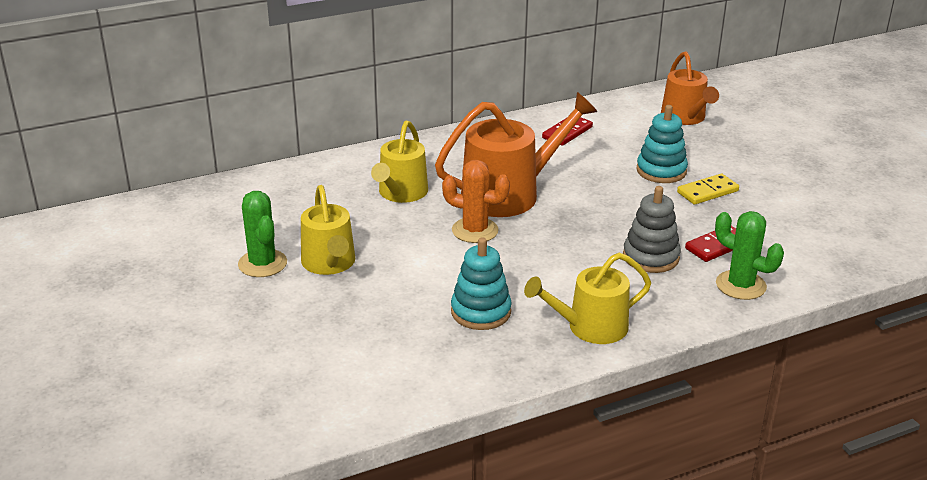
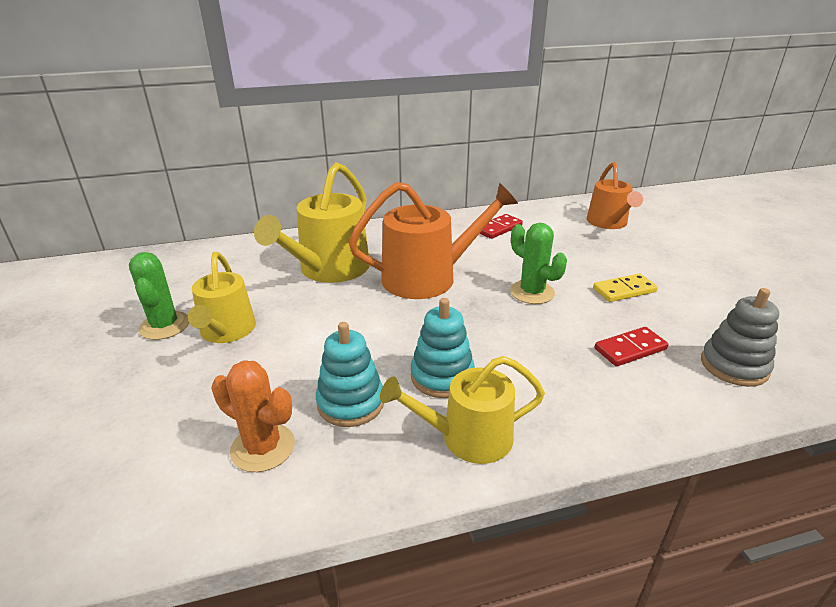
camera: 10 degrees right, 0 degrees up
yellow watering can [371,120,428,203] -> yellow watering can [254,162,370,283], size x1.52
orange cactus [442,160,510,243] -> orange cactus moved to [211,360,295,472]
grey stacking toy [623,186,681,273] -> grey stacking toy moved to [701,288,779,387]
turquoise stacking toy [636,105,688,183] -> turquoise stacking toy moved to [411,298,475,398]
green cactus [715,211,784,300] -> green cactus moved to [510,223,567,304]

